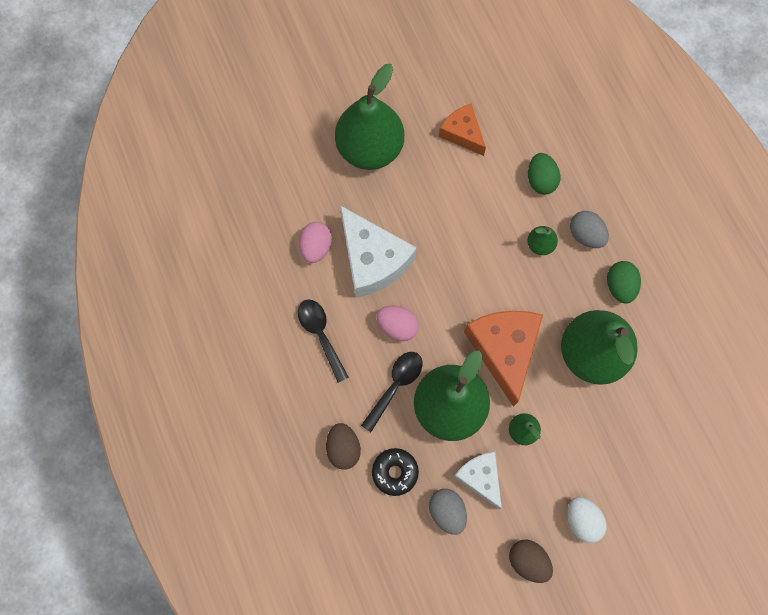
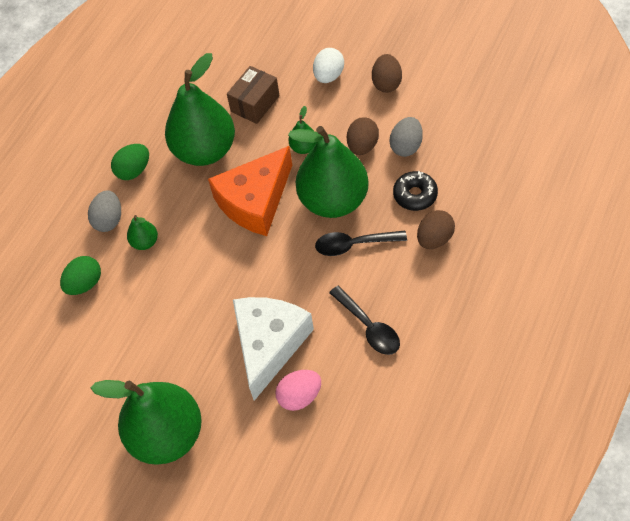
camera: 125 degrees left, 15 degrees down
black spoon [298,299,349,383] -> black spoon turned 60 degrees counterclockwise [329,286,400,355]
pink egg [376,306,419,341] -> none
orange cheese [439,104,486,156] -> none
white cheese [453,452,502,509] -> brown egg [347,117,379,155]
none -> brown box [227,66,280,124]

